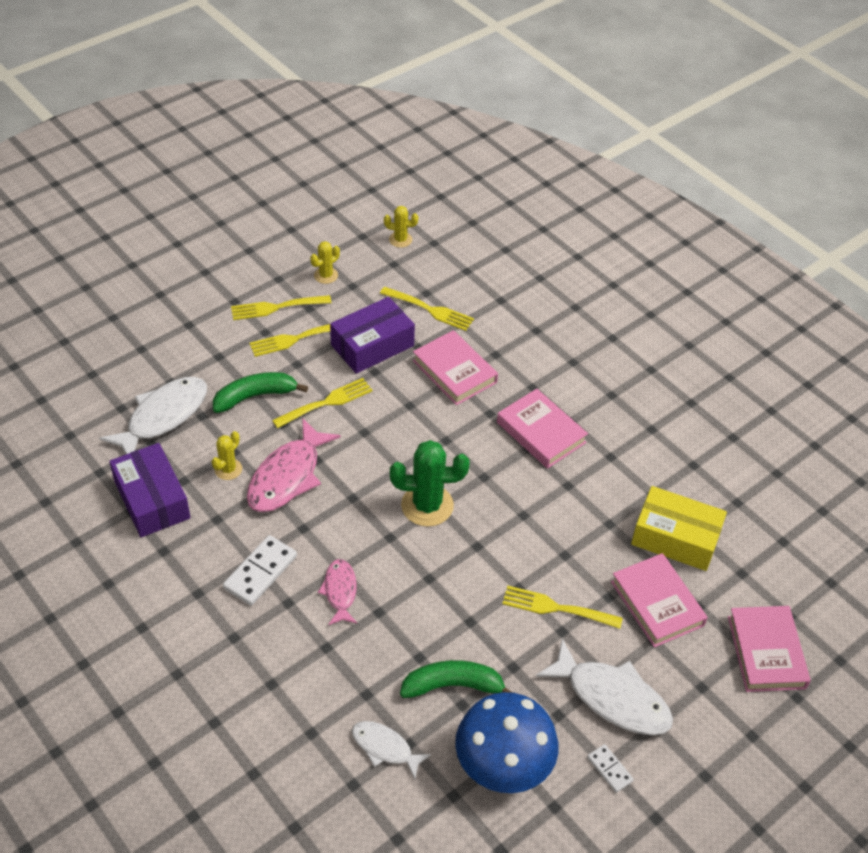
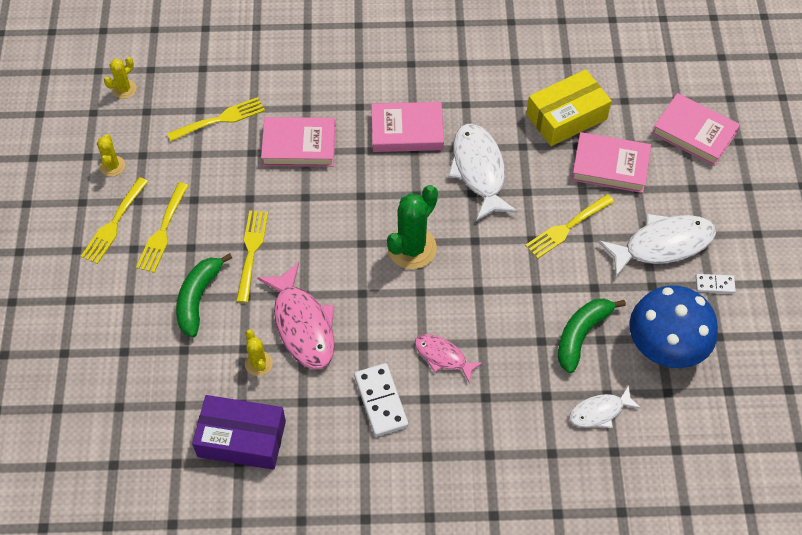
camera: 50 degrees left, 10 degrees up
white fish [99,377,207,454] -> white fish moved to [448,124,518,221]
purple box [330,297,415,374] -> none

